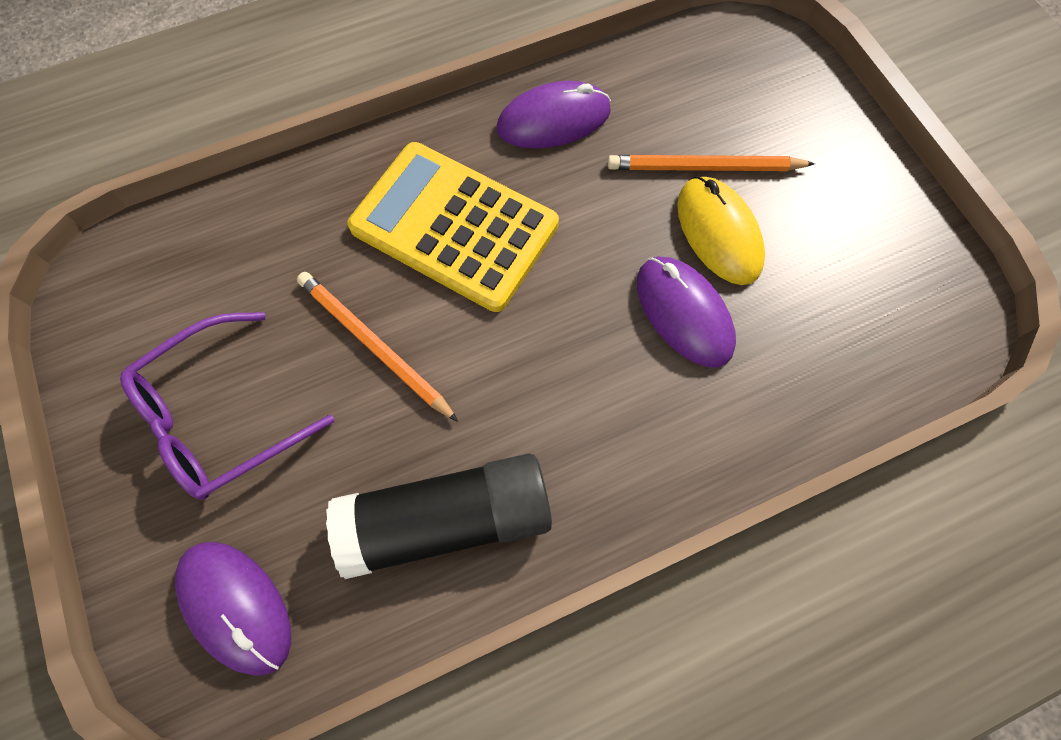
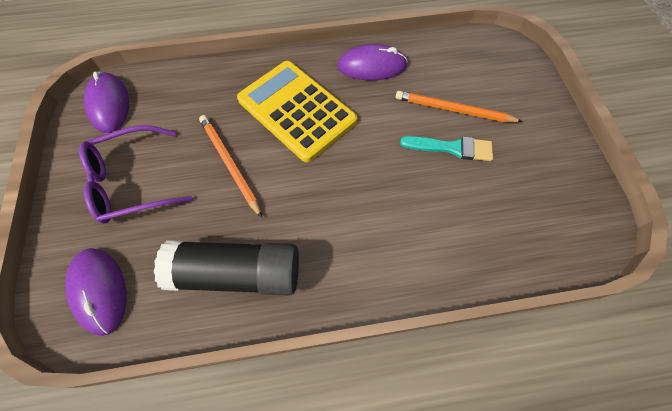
camera: 15 degrees right, 5 degrees down
purple mouse [637,256,736,368] -> purple mouse moved to [84,72,129,133]
yellow mouse [677,176,765,285] -> turquoise brush [400,136,493,161]

